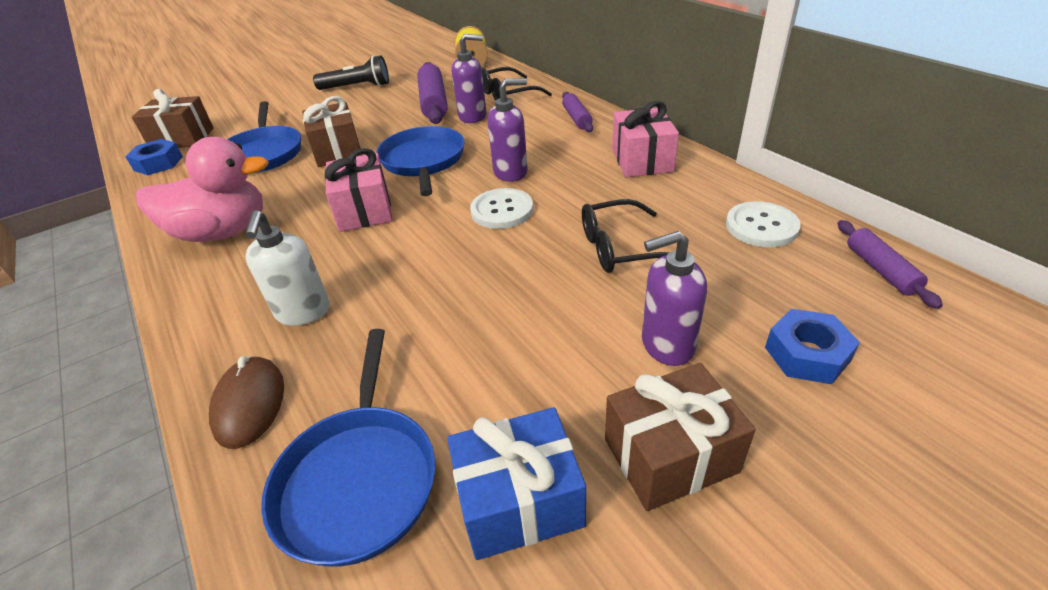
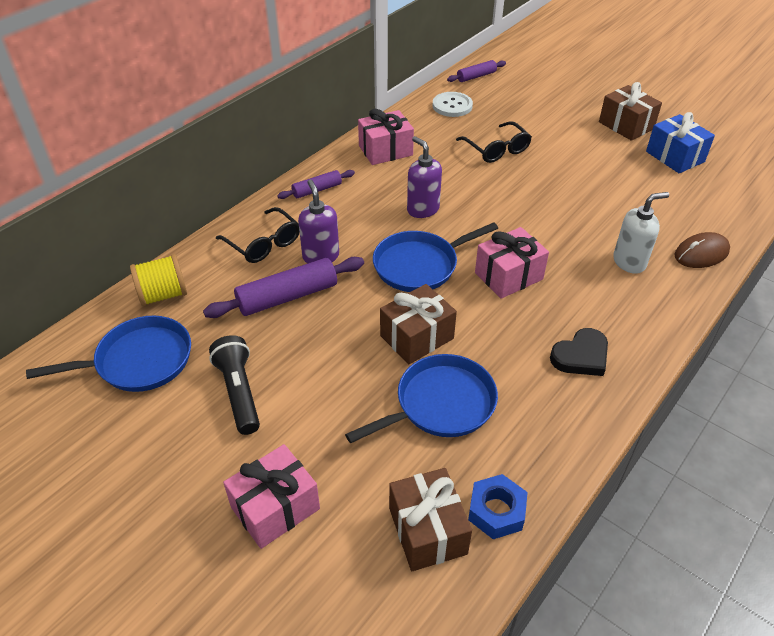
camera: 110 degrees left, 5 degrees up
pink duck [136,137,269,242] -> black heart [550,328,608,376]
blue pan [261,329,435,567] -> blue pan moved to [26,316,191,392]
white button [470,188,533,229] -> none
purple soap dispenser [642,231,707,366] -> none
blue nut [765,309,860,384] -> none
none -> pink gift [223,444,320,549]

